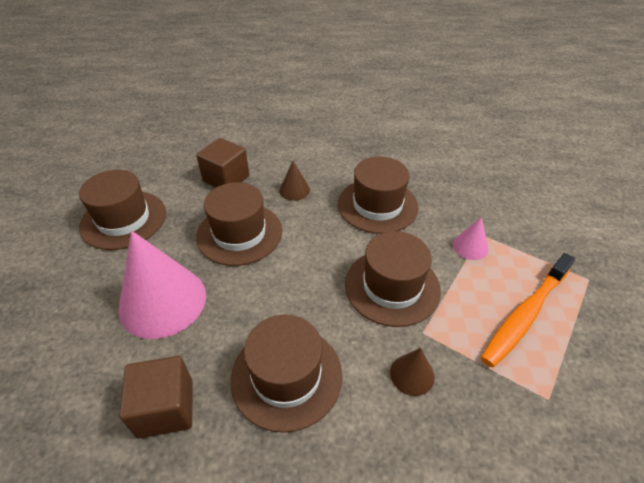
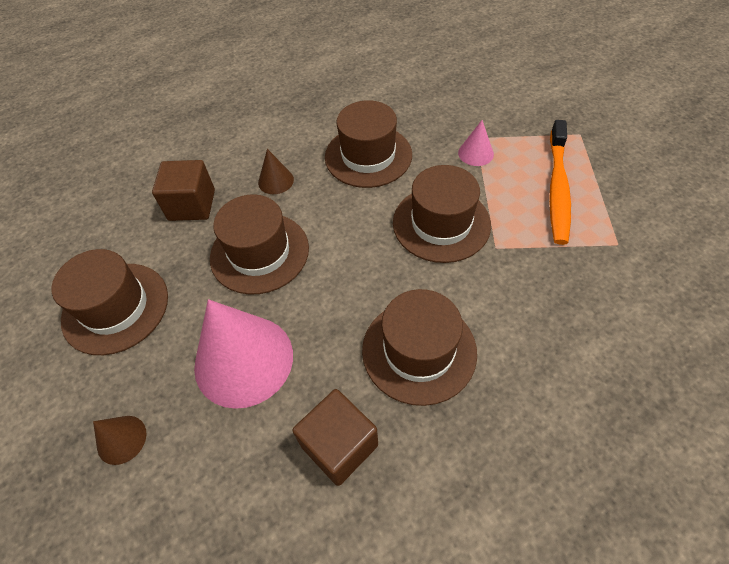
camera: 30 degrees left, 10 degrees up
brown cone [390,348,435,396] -> brown cone moved to [93,416,146,465]

